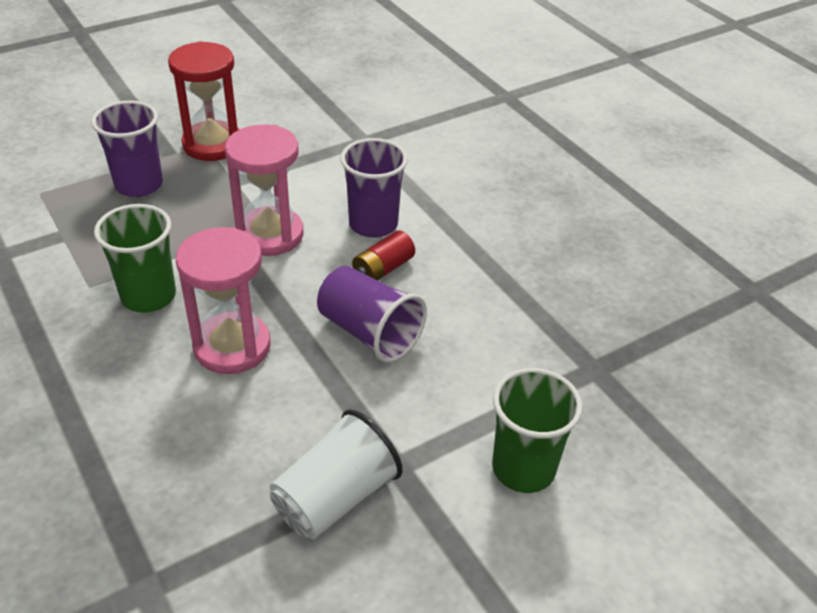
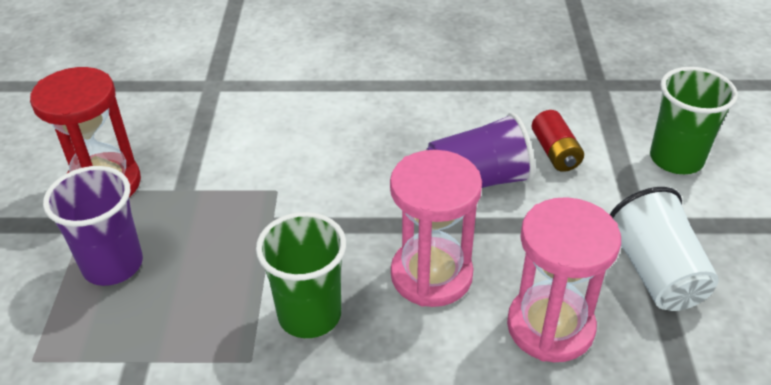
camera: 55 degrees left, 0 degrees up
pink hourglass [225,125,304,256] -> pink hourglass moved to [507,197,621,362]
purple cup [340,138,408,238] -> none
red battery [352,231,415,280] -> red battery moved to [532,110,584,172]

